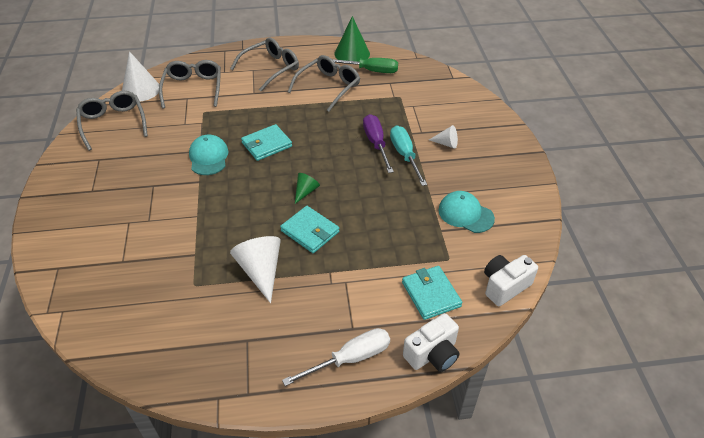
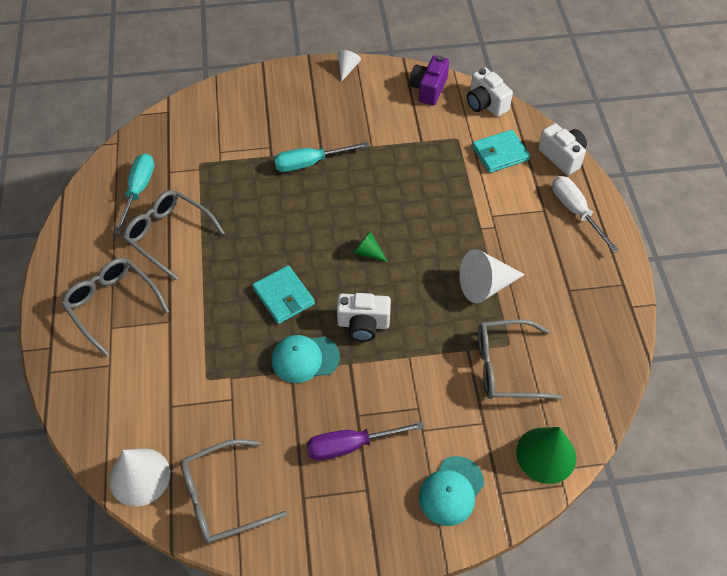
camera: 90 degrees left, 10 degrees up
grey glasses [159,60,221,109] -> grey glasses moved to [478,319,563,399]
turquoise wallet [280,206,339,253] -> none
green screwdriver [332,58,398,73] -> turquoise screwdriver [114,153,154,235]
green cone [335,16,370,62] -> green cone moved to [516,427,576,484]
purple screwdriver [363,114,394,173] -> purple screwdriver moved to [307,421,425,460]
white cone [429,125,458,149] -> white cone moved to [338,50,361,82]
turquoise cap [438,191,495,233] -> turquoise cap moved to [419,456,484,526]
none -> white camera [337,293,391,341]
none -> purple camera [409,55,449,105]

